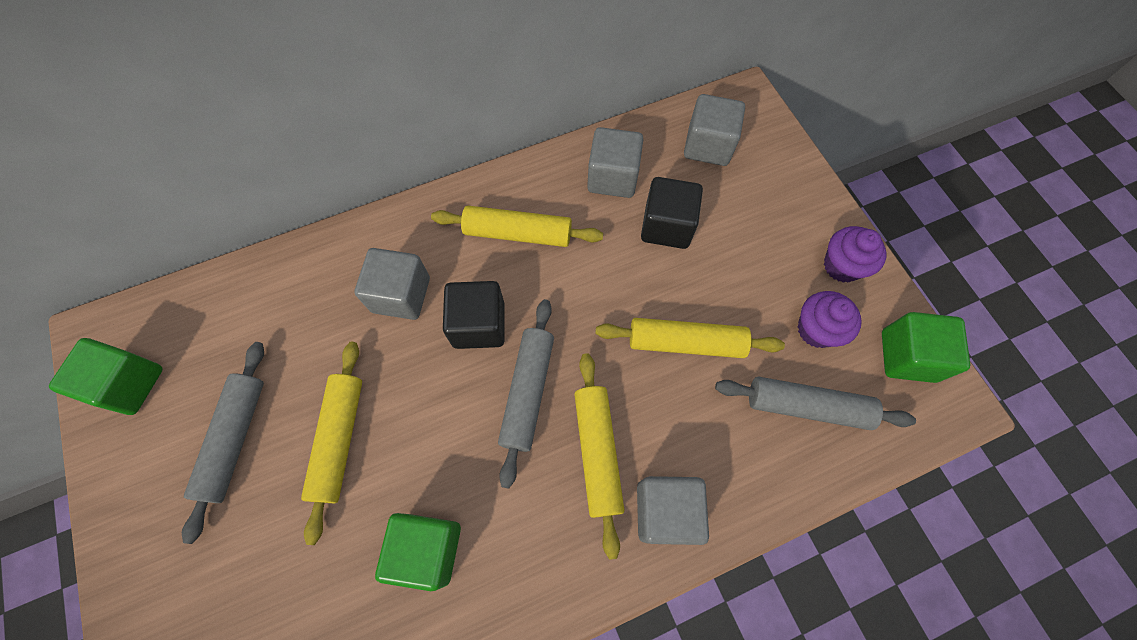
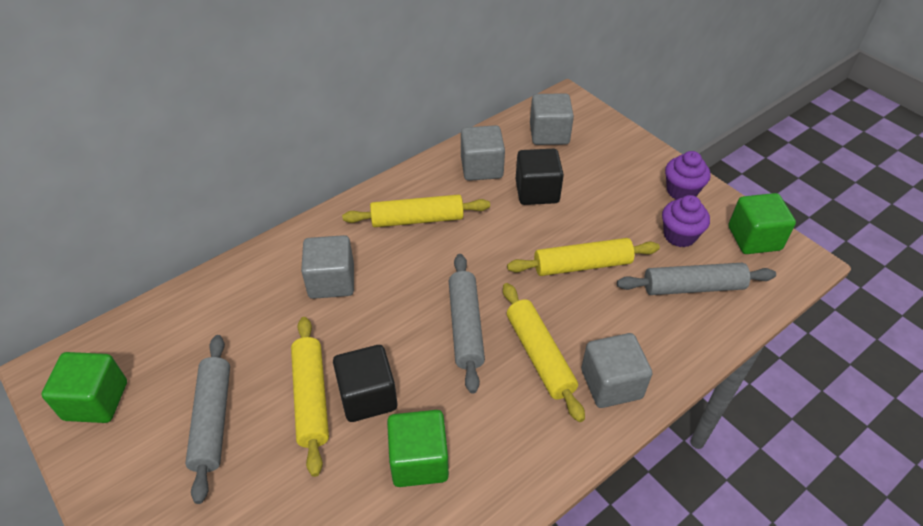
camera: 15 degrees left, 20 degrees down
black cube [443,281,505,349] -> black cube moved to [333,345,397,422]

